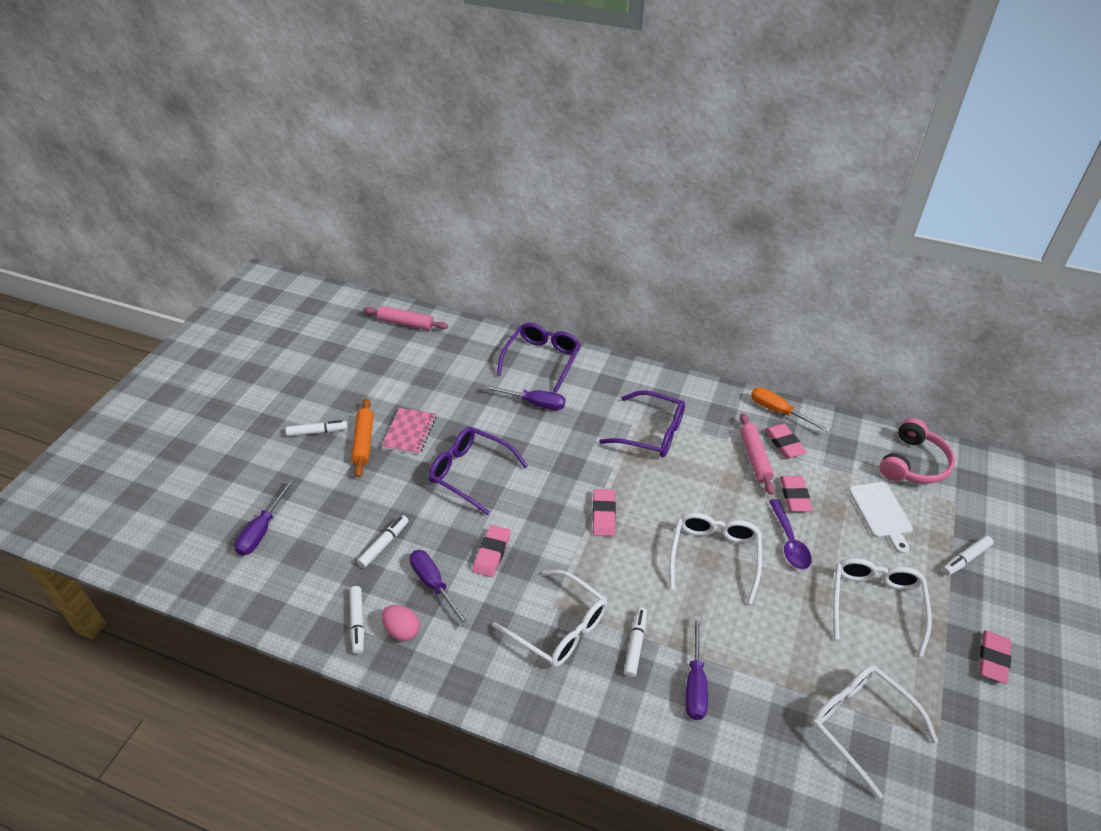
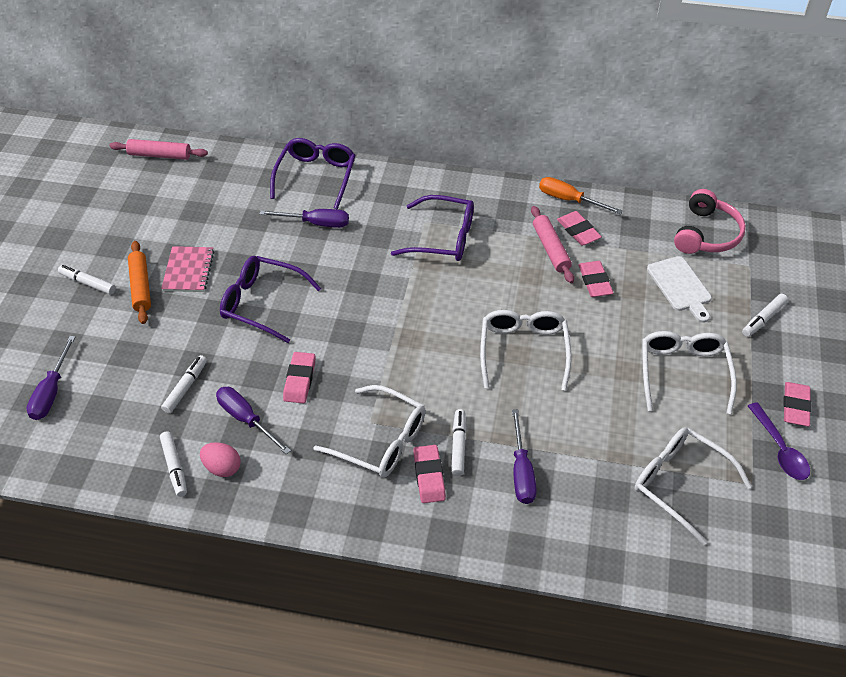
camera: 10 degrees left, 5 degrees up
white marker [286,420,348,436] -> white marker turned 135 degrees counterclockwise [58,265,116,295]
pink eraser [592,489,616,536] -> pink eraser moved to [414,445,446,503]
purple spoon [769,499,812,569] -> purple spoon moved to [748,402,810,480]

